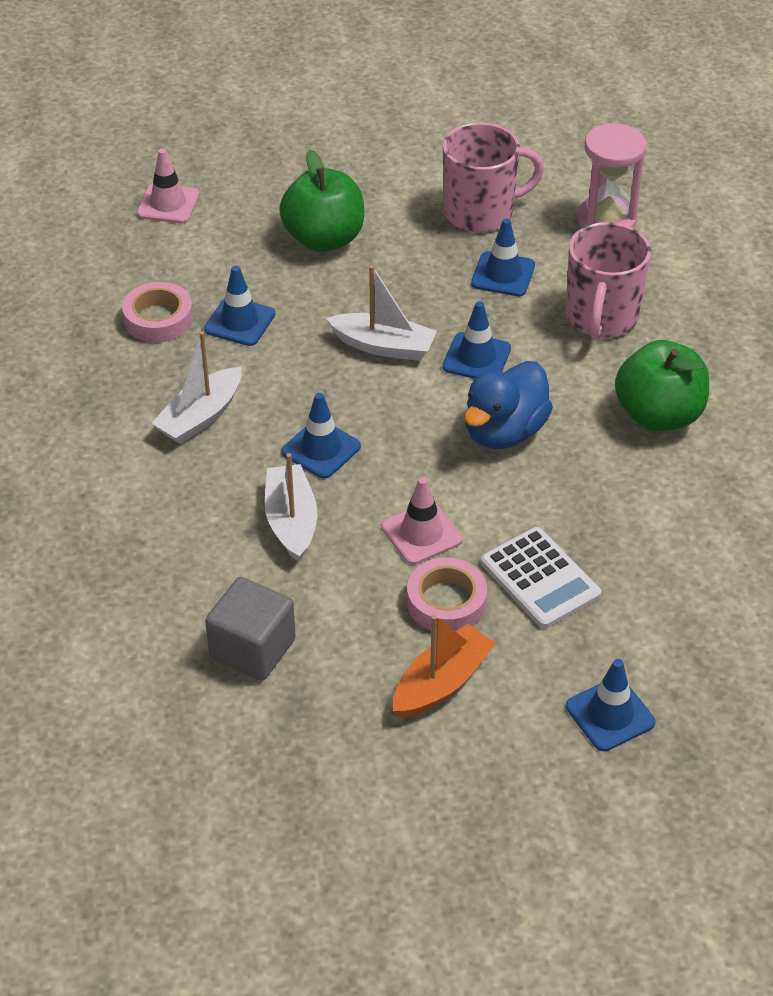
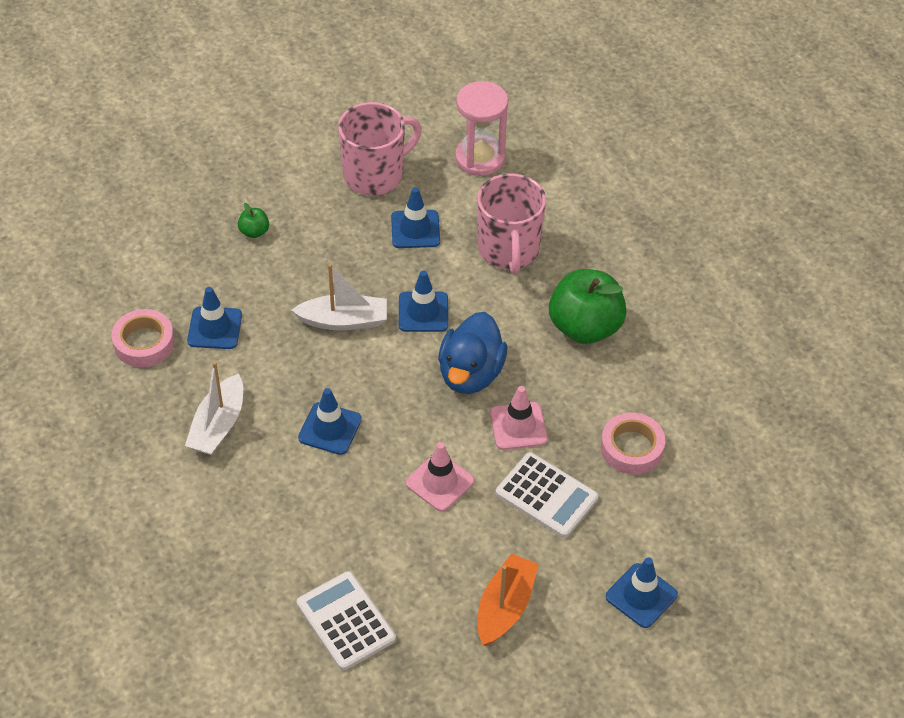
camera: 20 degrees left, 5 degrees up
pink traffic cone [137,148,199,223] -> pink traffic cone moved to [490,386,548,450]
grey cube [205,577,296,681] -> white calculator [297,571,396,671]
white boat [265,453,317,562] -> none
green apple [279,150,364,252] -> green apple [238,203,269,238], size x0.43
pink tape [407,557,487,631] -> pink tape moved to [601,412,665,475]

